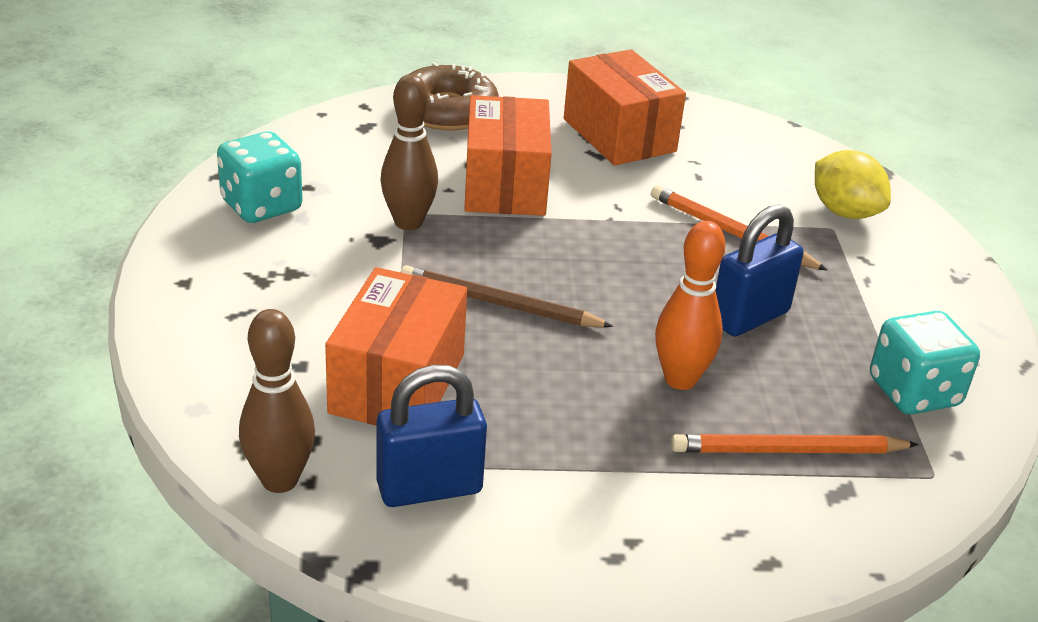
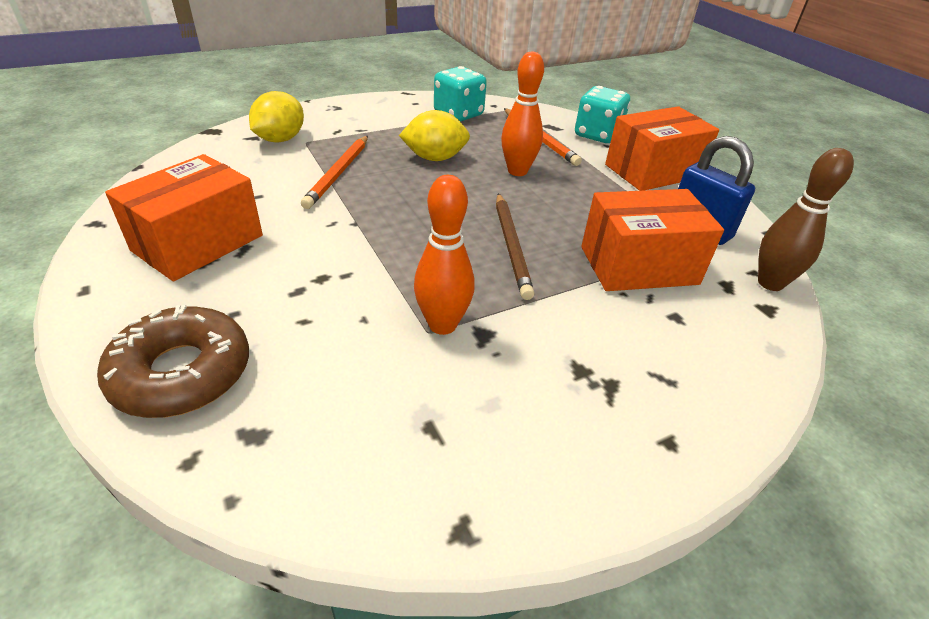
camera: 115 degrees left, 5 degrees up
turquoise dice [217,132,303,223] -> turquoise dice moved to [575,86,630,143]
brown bowling pin [381,74,438,230] -> orange bowling pin [414,175,475,335]
orange box [464,95,552,216] -> orange box moved to [605,106,719,191]
blue padlock [715,204,804,337] -> yellow lemon [399,110,470,161]

